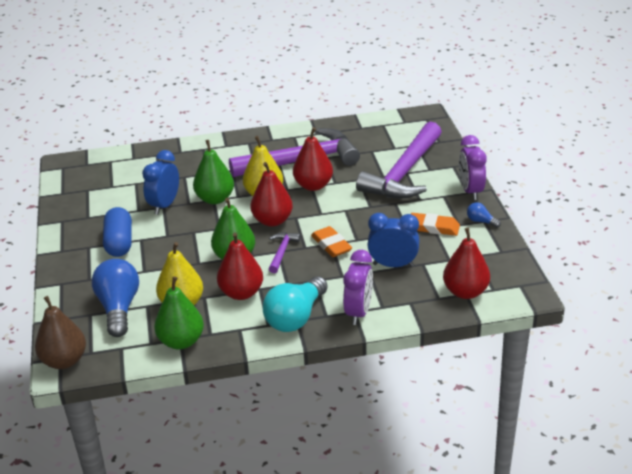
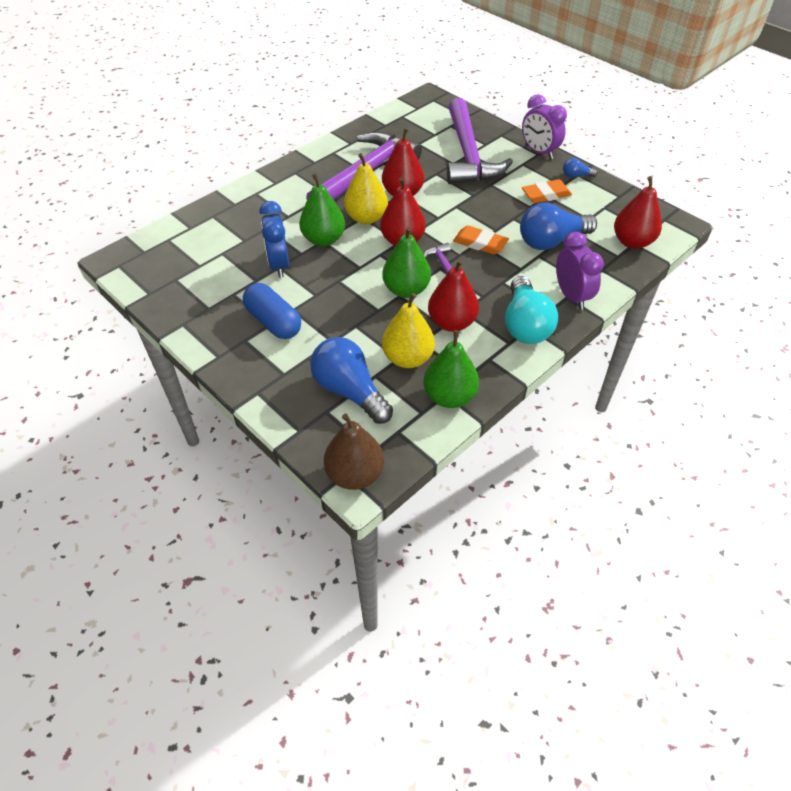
camera: 35 degrees left, 15 degrees up
blue clock [367,213,419,267] -> blue light bulb [520,203,597,250]

